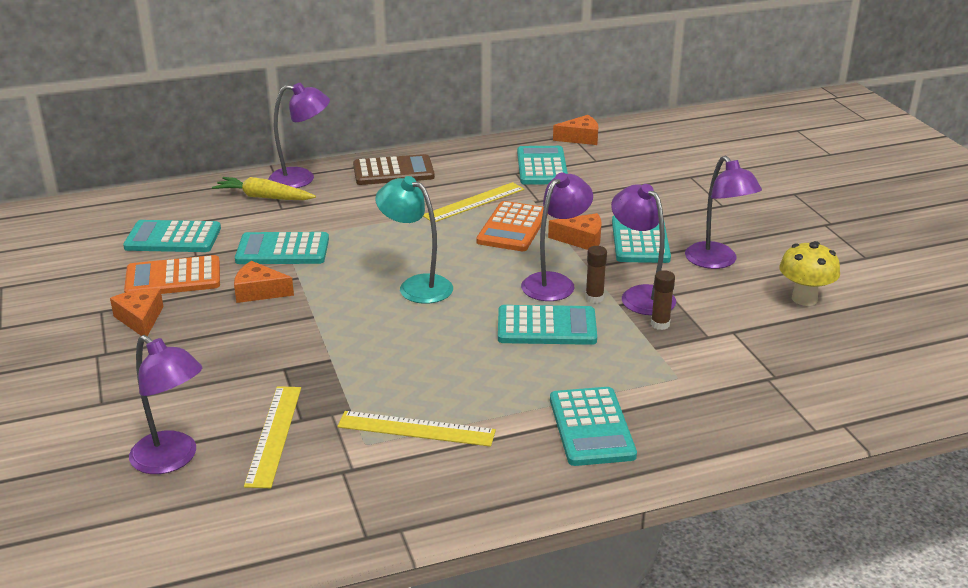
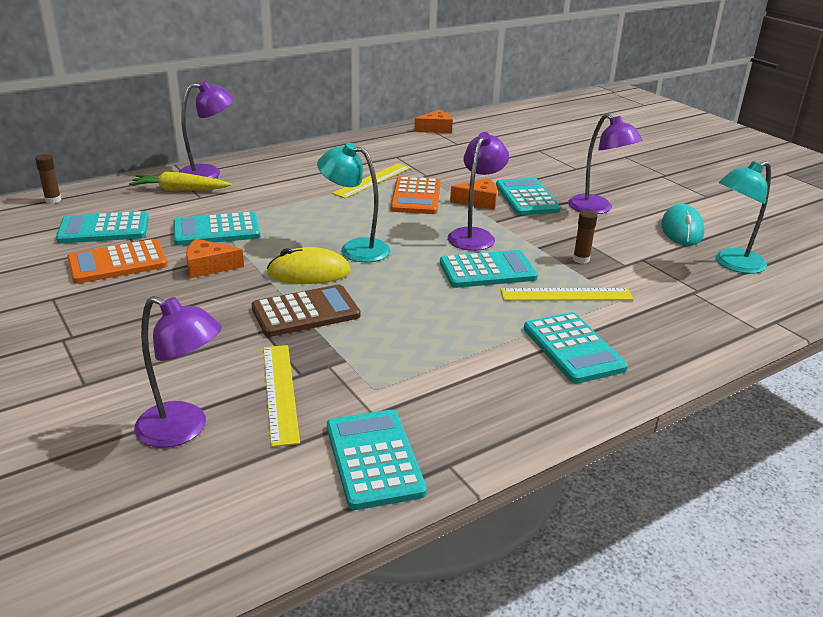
camera: 15 degrees left, 0 degrees up
orange cheese [110,288,163,336] -> none
yellow ruler [337,411,496,447] -> yellow ruler moved to [500,288,634,301]
brown calculator [353,154,435,185] -> brown calculator moved to [251,285,360,337]
turquoise calculator [517,146,568,185] -> turquoise calculator moved to [327,410,427,510]
brown glue stick [585,246,607,303] -> brown glue stick moved to [35,154,61,204]
purple lamp [611,184,676,315] -> none
yellow mushroom [779,241,840,306] -> turquoise mouse [661,204,705,246]
none -> yellow mouse [267,247,351,284]
none -> turquoise lamp [716,161,771,274]

